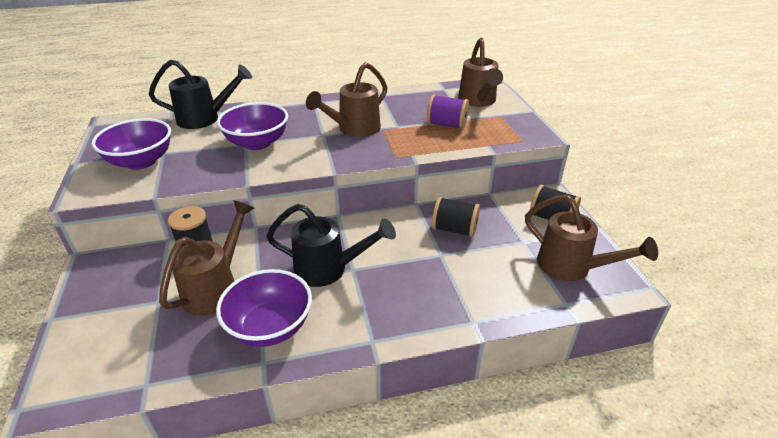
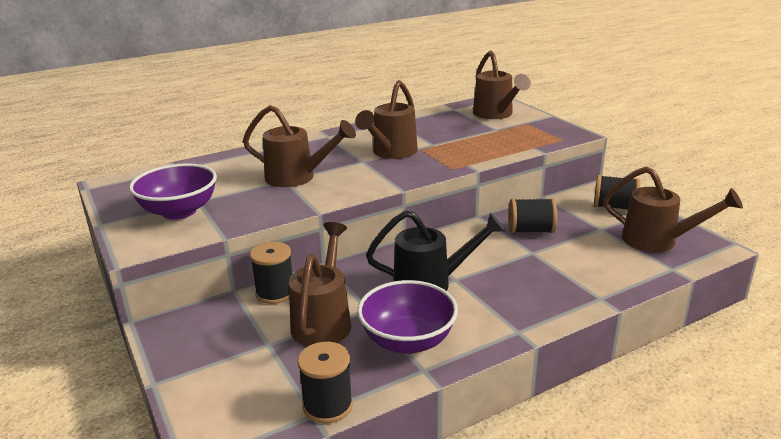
camera: 15 degrees left, 10 degrees down
black watering can [149,59,252,129] -> none
purple bowl [217,102,288,150] -> brown watering can [243,105,356,187]
purple spool [427,94,469,129] -> none
none -> black spool [298,342,353,424]

